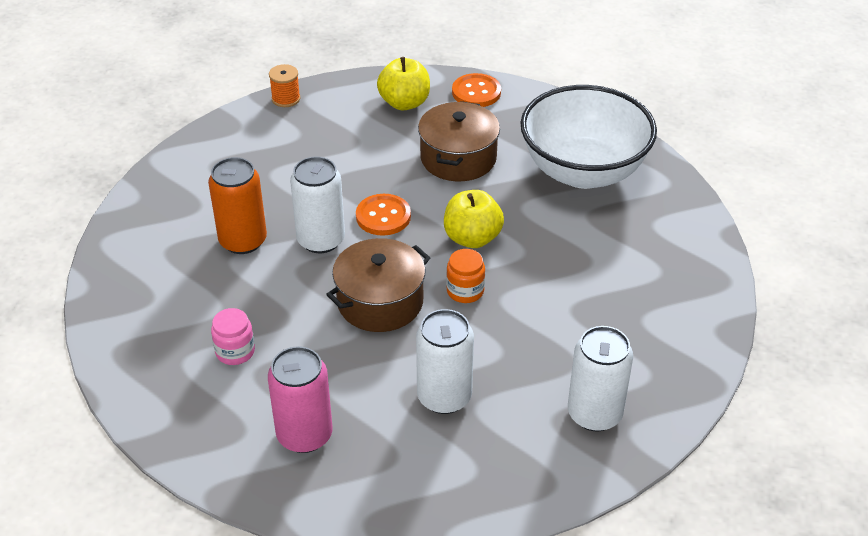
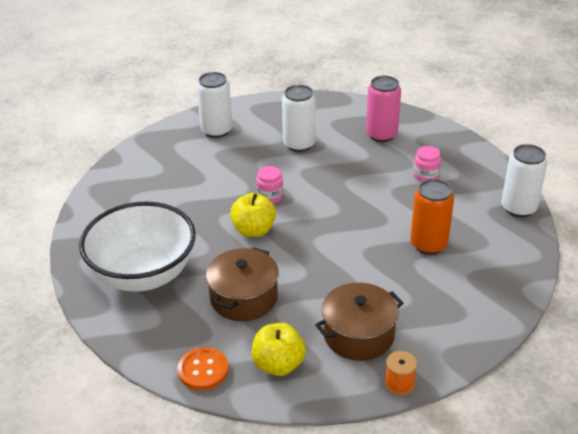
camera: 170 degrees left, 5 degrees down
white can [290,157,345,253] -> white can moved to [502,144,547,217]
brown pot [326,238,430,332] -> brown pot moved to [315,283,404,361]
orange button [356,194,411,236] -> none
orange jar [446,249,485,303] -> pink jar [256,166,283,203]

